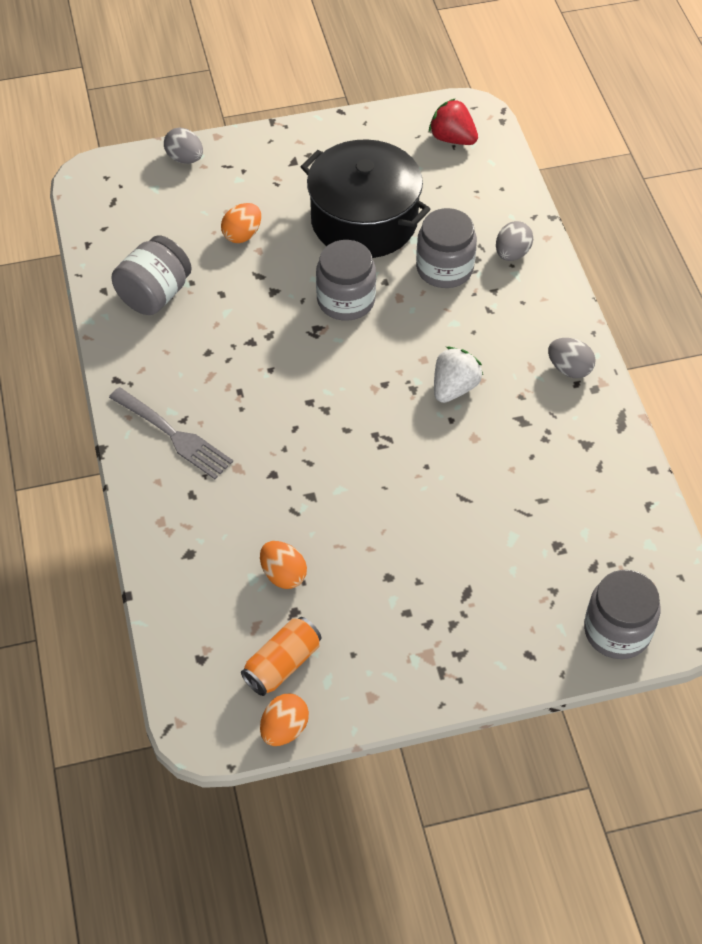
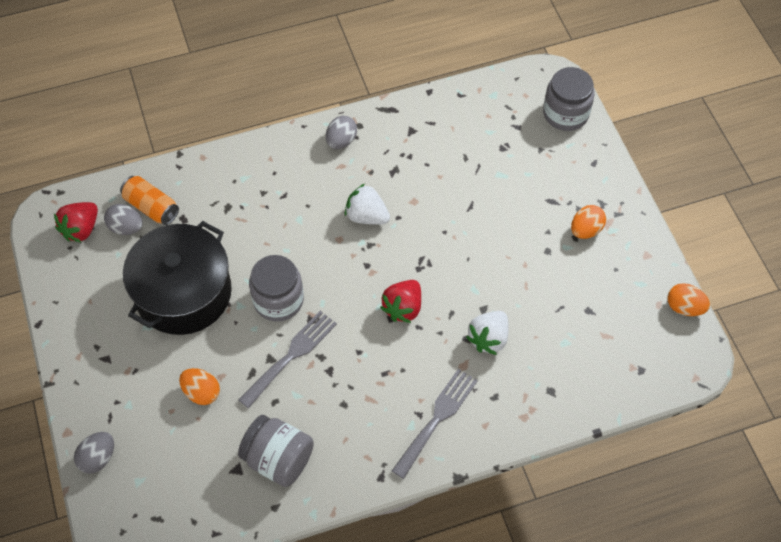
camera: 95 degrees left, 5 degrees up
orange can [241,617,321,696] -> orange can moved to [120,176,179,225]
orange egg [260,541,307,589] -> orange egg moved to [571,205,606,239]
grey jar [416,208,477,288] -> none
grey egg [496,221,533,261] -> grey egg moved to [104,204,143,235]
none -> grey fork [238,311,337,409]
none -> red strawberry [380,280,421,323]
none -> white strawberry [466,311,509,355]

